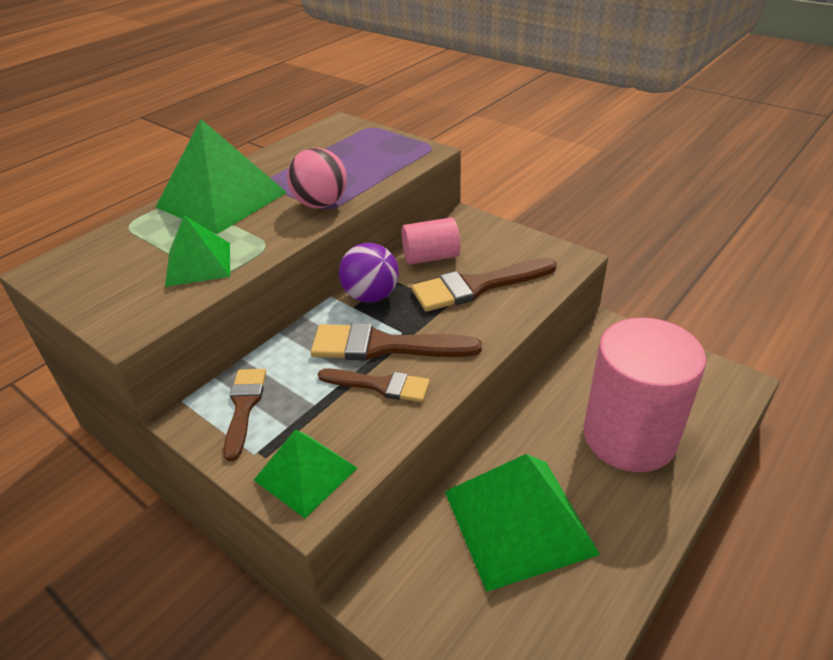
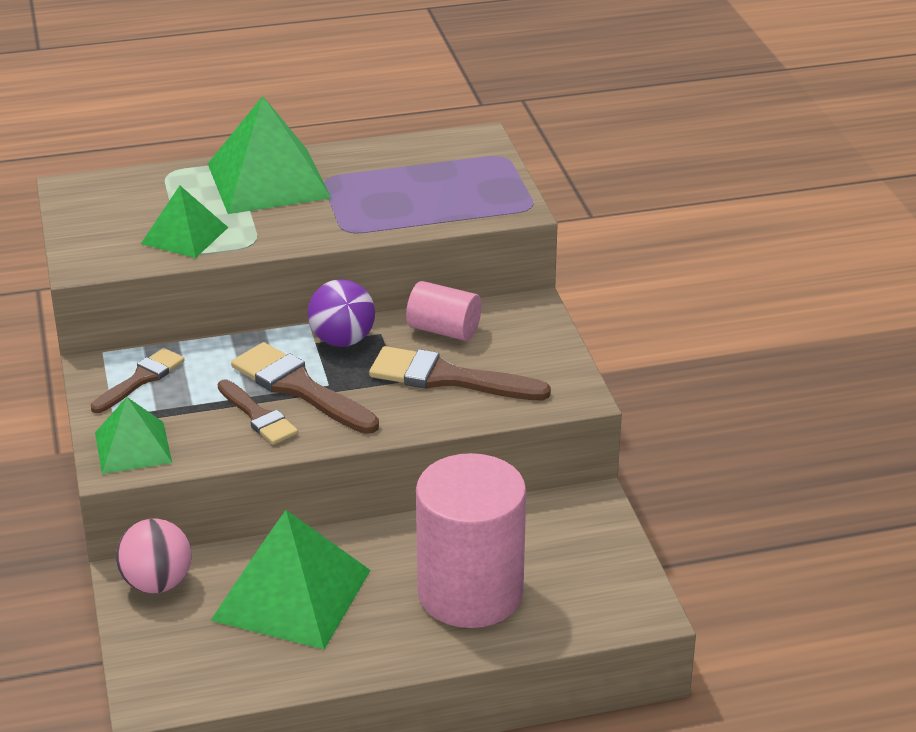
camera: 35 degrees right, 5 degrees down
pink ball [287,148,347,208] -> pink ball moved to [116,519,191,593]

